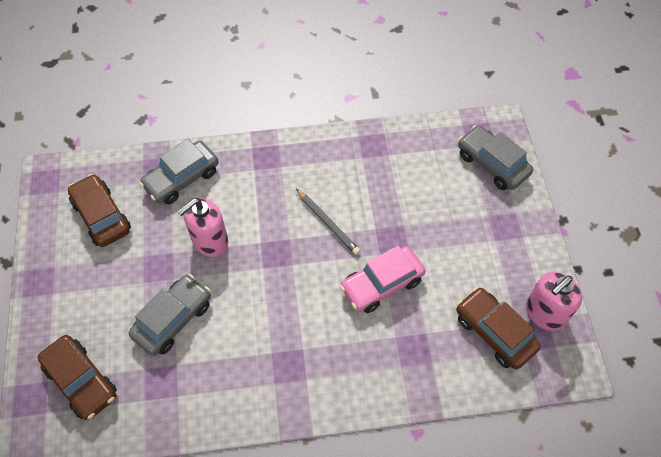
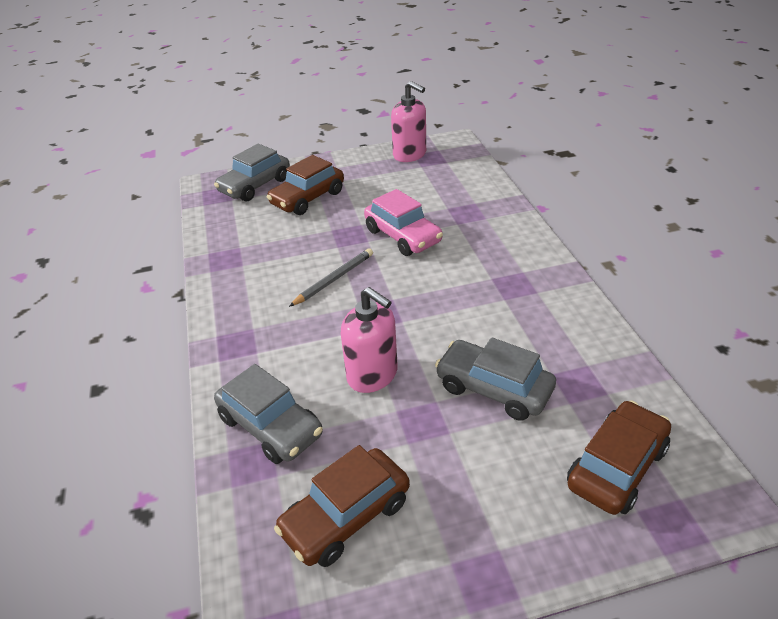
camera: 95 degrees left, 20 degrees down
brown car [456,287,541,369] -> brown car moved to [267,155,344,215]

